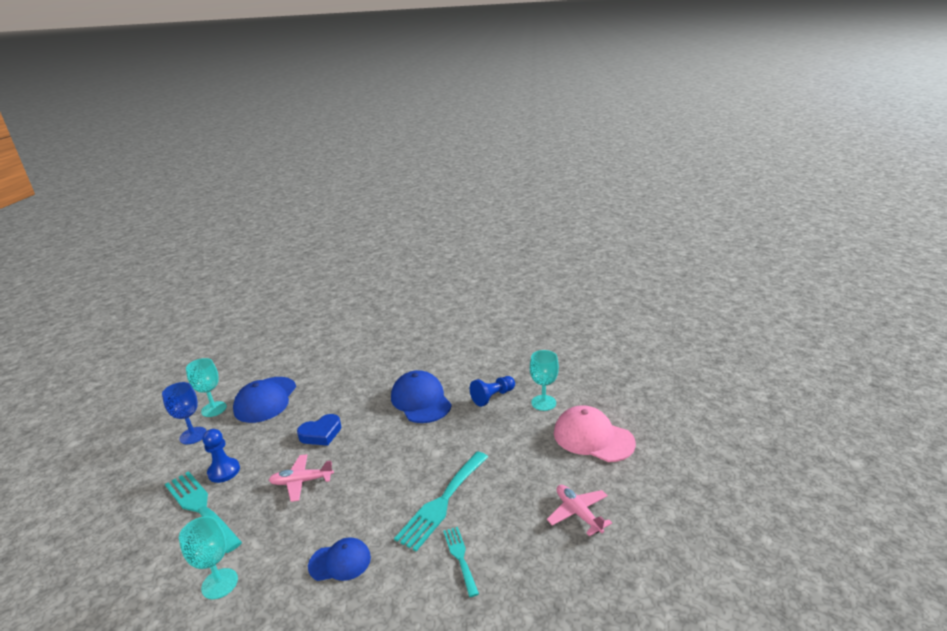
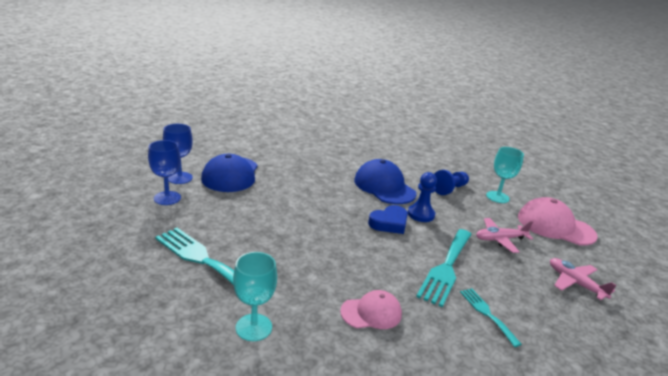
camera: 10 degrees left, 0 degrees up
turquoise goblet [186,358,227,417] -> blue goblet [163,124,193,184]
blue pawn [203,429,240,483] -> blue pawn moved to [408,172,437,222]
pink plane [269,454,334,502] -> pink plane moved to [476,218,533,253]
blue heart [297,414,341,446] -> blue heart moved to [368,205,408,234]
blue cap [308,538,371,581] -> pink cap [340,290,402,329]

